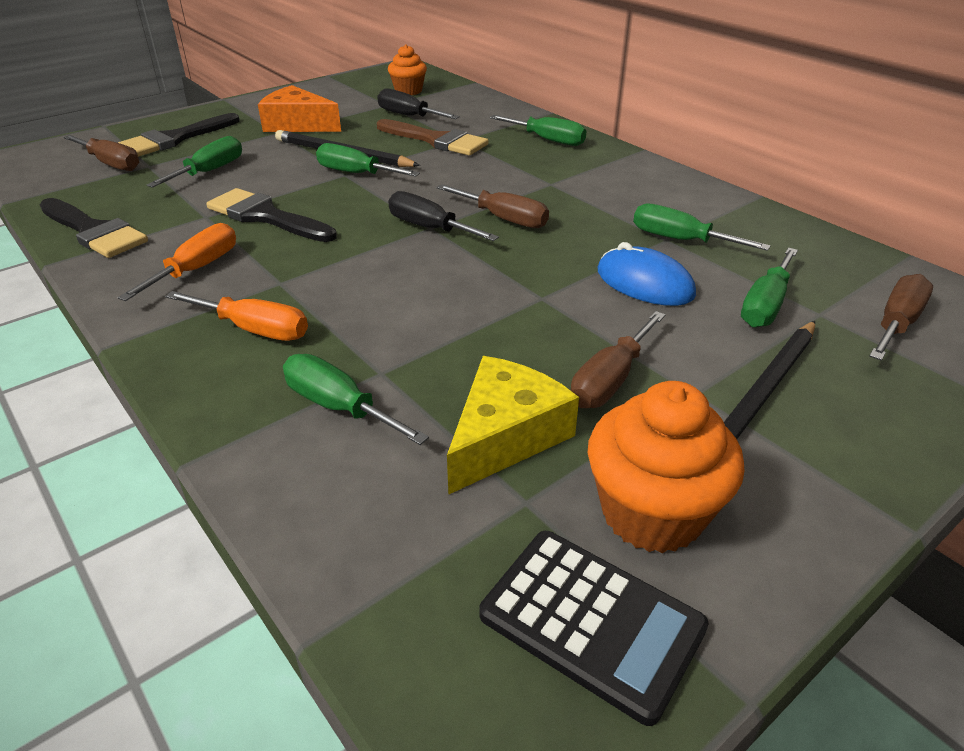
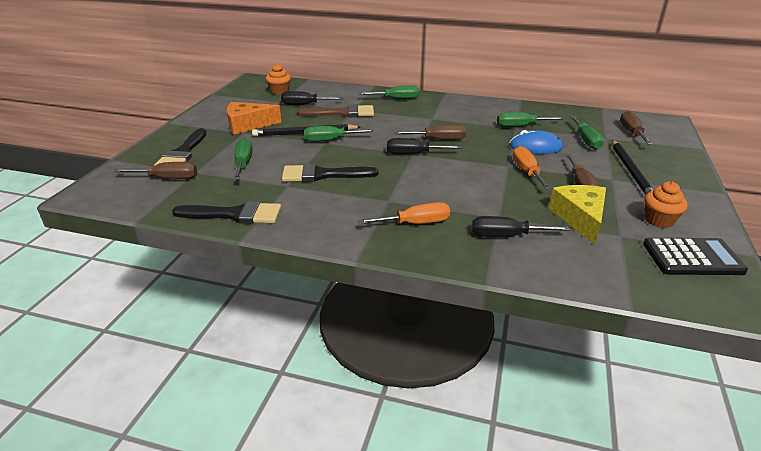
camera: 35 degrees left, 5 degrees down
orange screwdriver [118,223,236,301] -> orange screwdriver moved to [512,146,551,189]
green screwdriver [283,354,429,445] -> black screwdriver [472,216,570,237]
orange cupcake [588,381,745,553] -> orange cupcake [644,181,688,228], size x0.63

